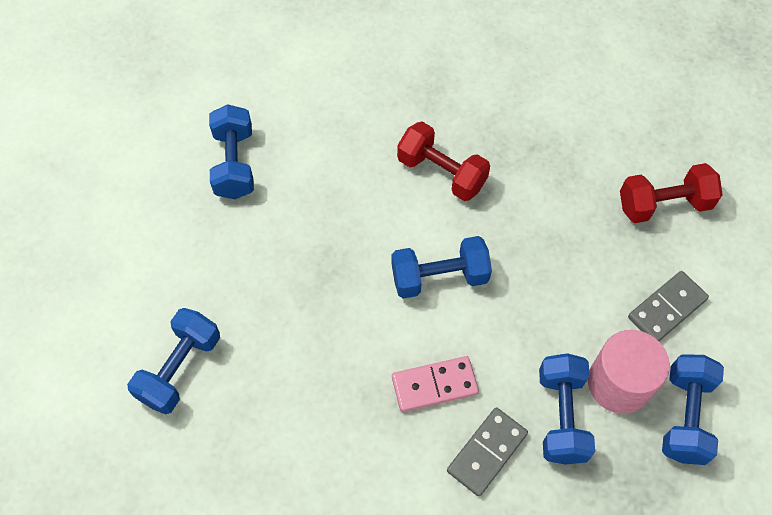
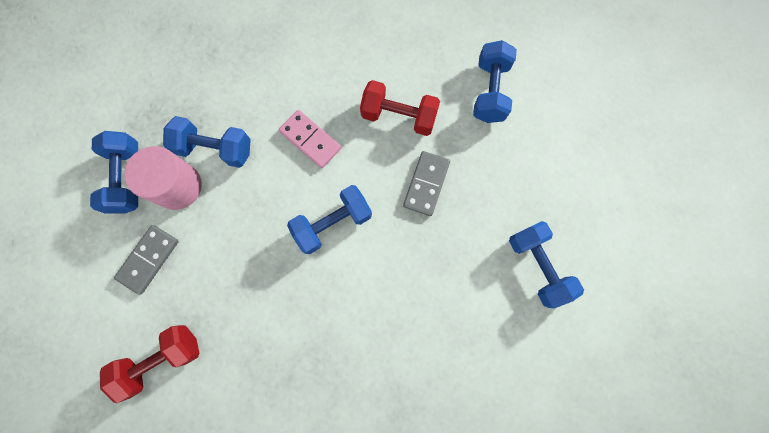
camera: 160 degrees right, 15 degrees up
pink domino [392,356,479,412] -> pink domino turned 75 degrees clockwise [279,110,341,168]
red dumbbell [397,122,490,201] -> red dumbbell moved to [360,80,440,136]
grey domino [447,407,528,497] -> grey domino moved to [403,151,450,216]
blue dumbbell [539,353,595,465] -> blue dumbbell turned 60 degrees counterclockwise [163,116,251,168]

